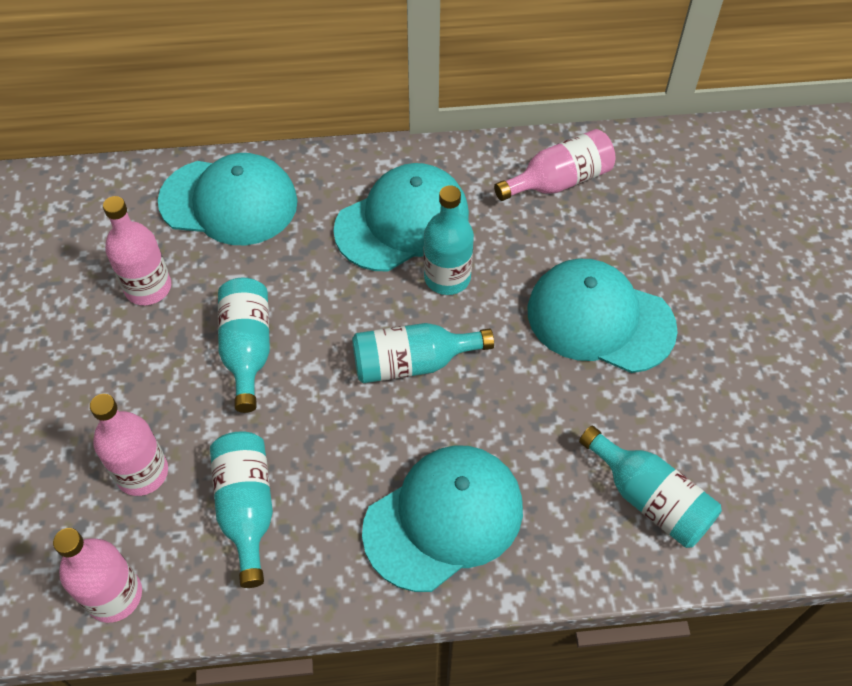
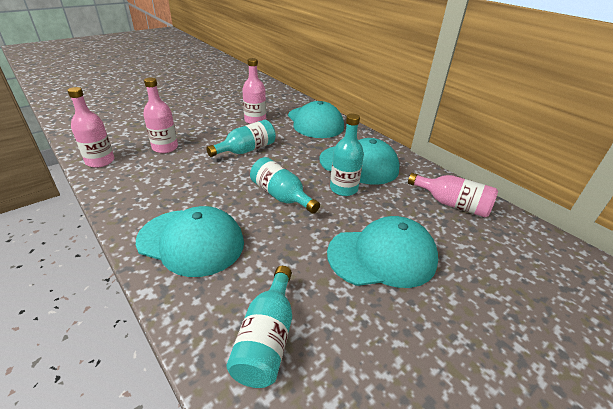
camera: 55 degrees right, 20 degrees down
turquoise bottle [210,432,273,588] -> none
turquoise cap [528,258,678,373] -> turquoise cap turned 90 degrees clockwise [327,216,438,288]

